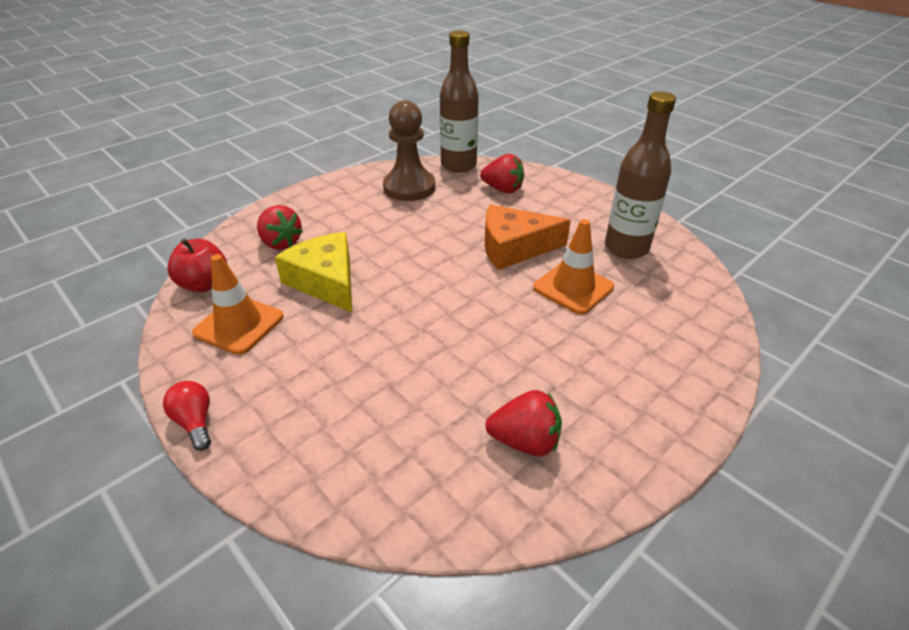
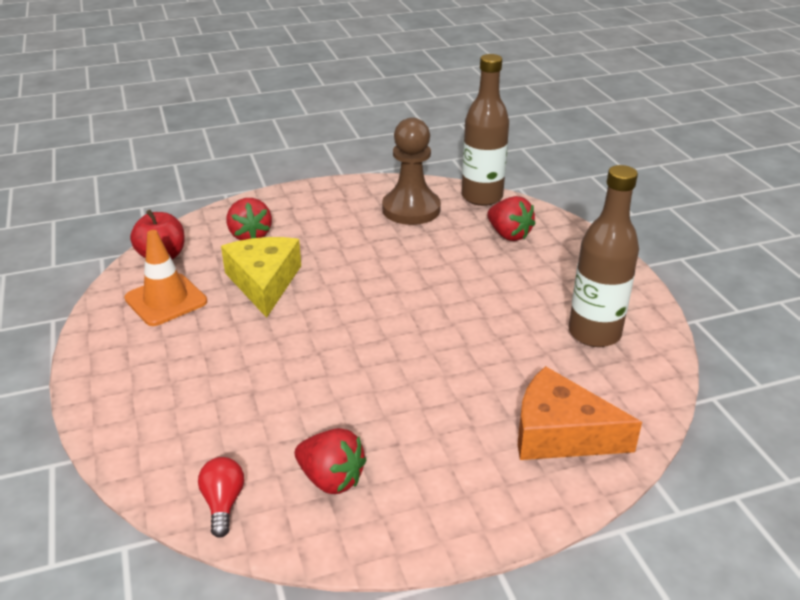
camera: 25 degrees right, 5 degrees down
red light bulb [163,381,211,451] -> red light bulb moved to [198,457,244,538]
orange cheese [485,205,571,270] -> orange cheese moved to [518,366,642,460]
orange traffic cone [533,219,614,315] -> none

